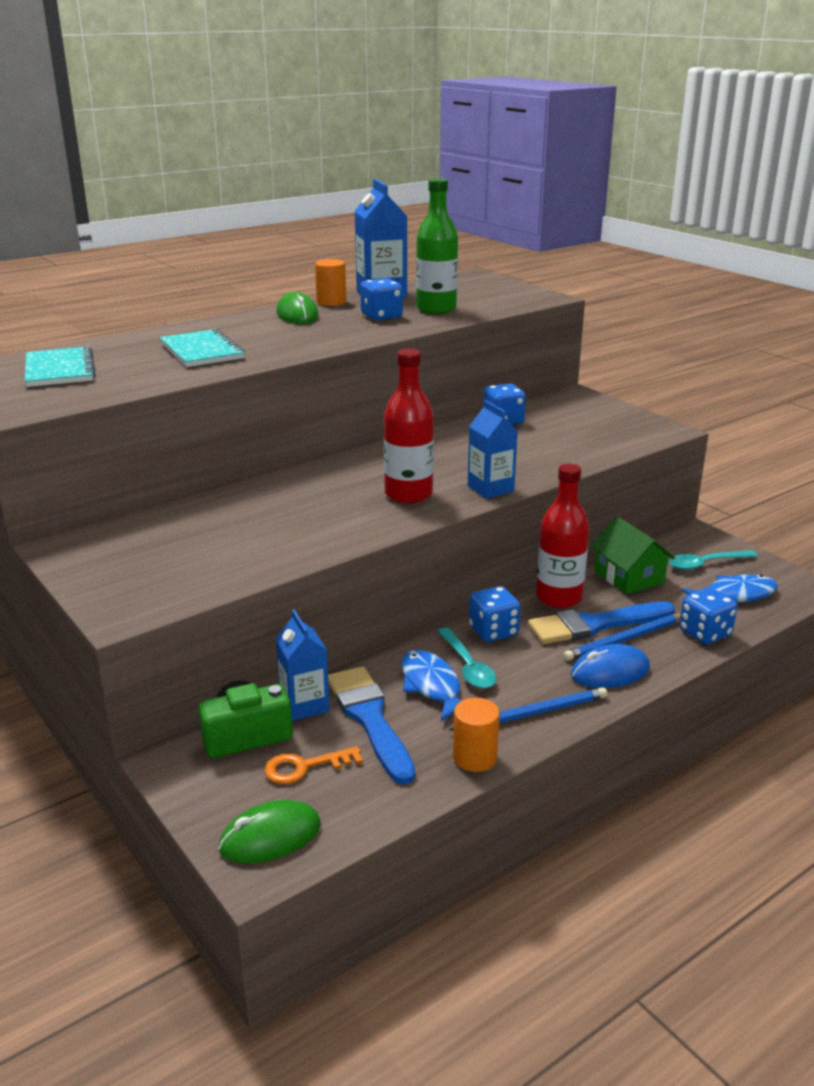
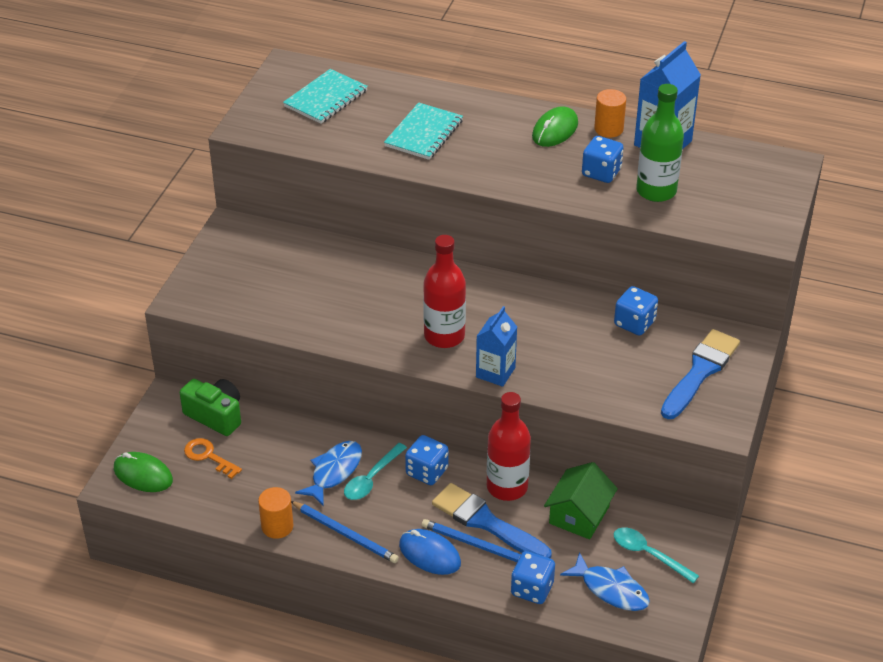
camera: 55 degrees right, 15 degrees up
blue carton [276,609,330,721] -> none
blue brush [328,667,415,785] -> blue brush moved to [661,329,740,419]

